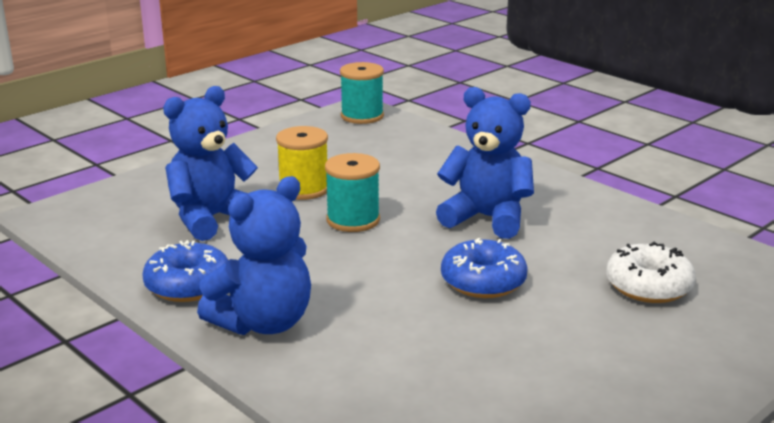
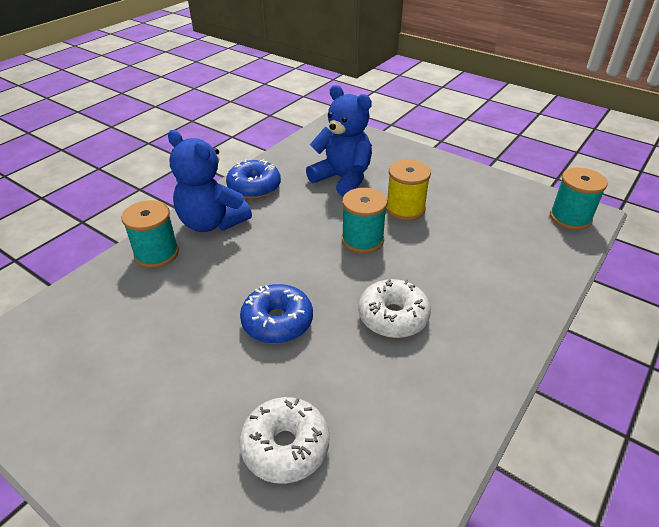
camera: 80 degrees right, 15 degrees up
blue teddy bear [436,87,534,239] -> white donut [358,279,431,338]
none -> turquoise spool [122,200,179,268]

